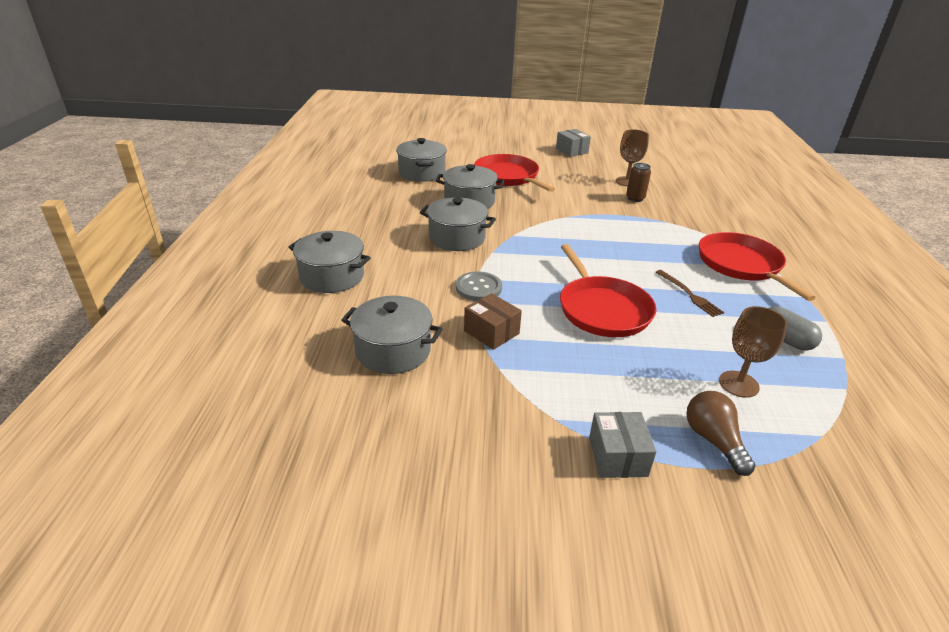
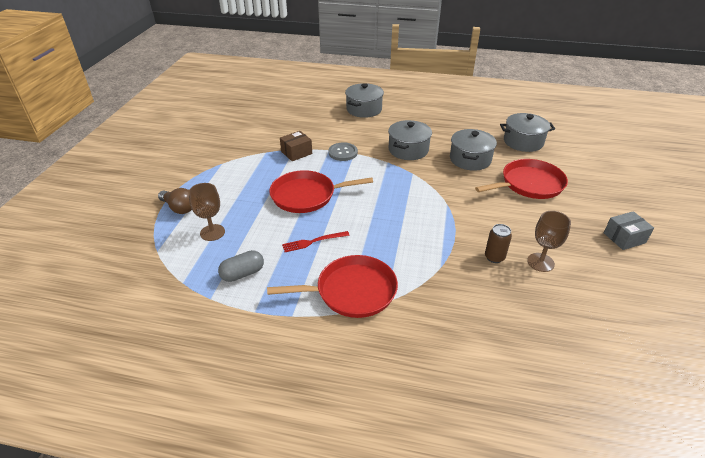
camera: 100 degrees right, 5 degrees up
grey pot [342,296,443,374] -> none
grey box [589,412,656,478] -> none
brown fork [656,270,724,317] -> red fork [282,231,350,252]
brown light bulb [686,391,756,476] -> brown light bulb turned 45 degrees clockwise [158,188,192,214]

